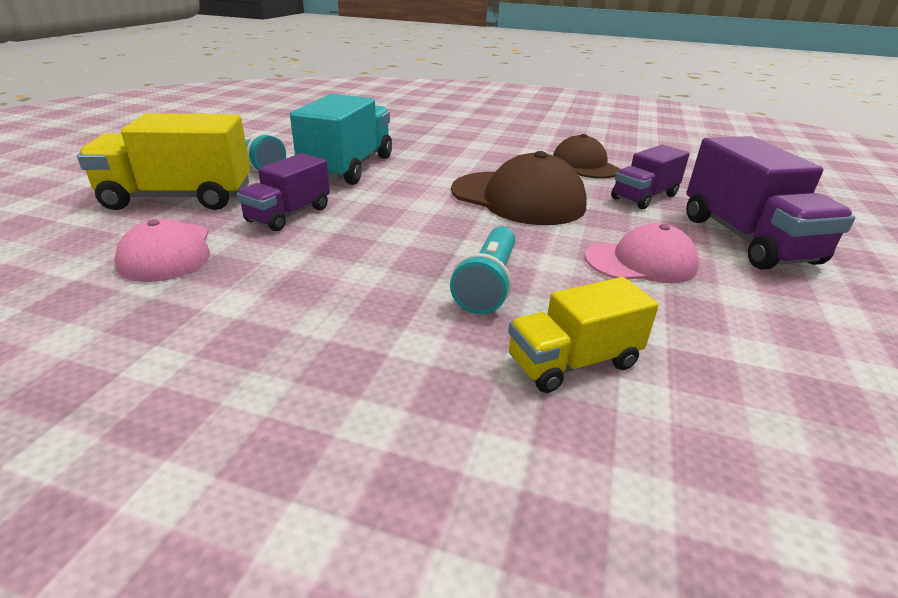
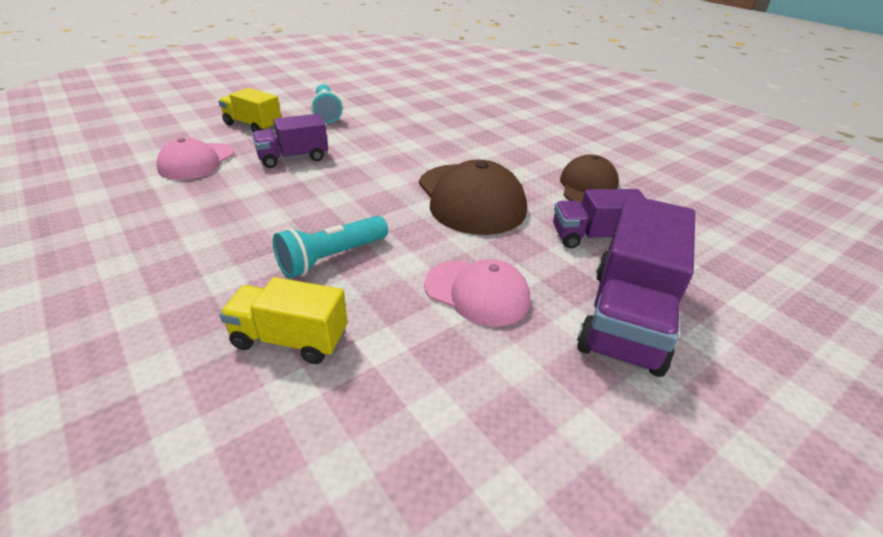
camera: 35 degrees right, 5 degrees up
yellow truck [77,113,251,210] -> yellow truck [218,88,281,132], size x0.61
turquoise truck [290,94,392,185] -> none

